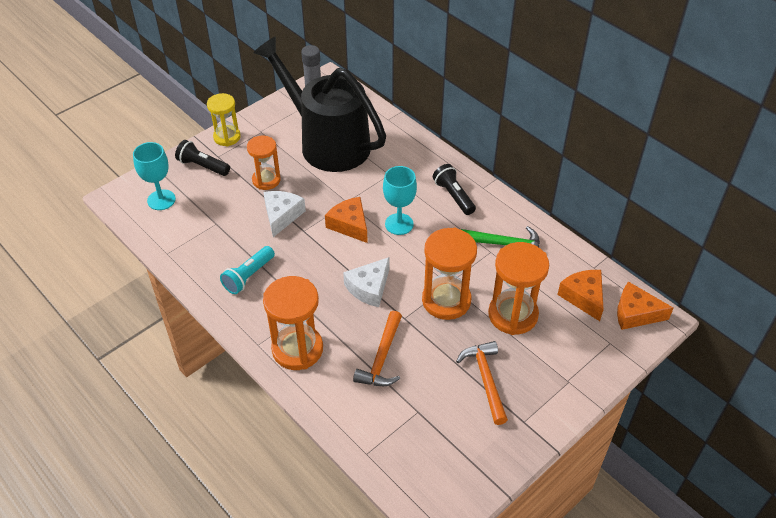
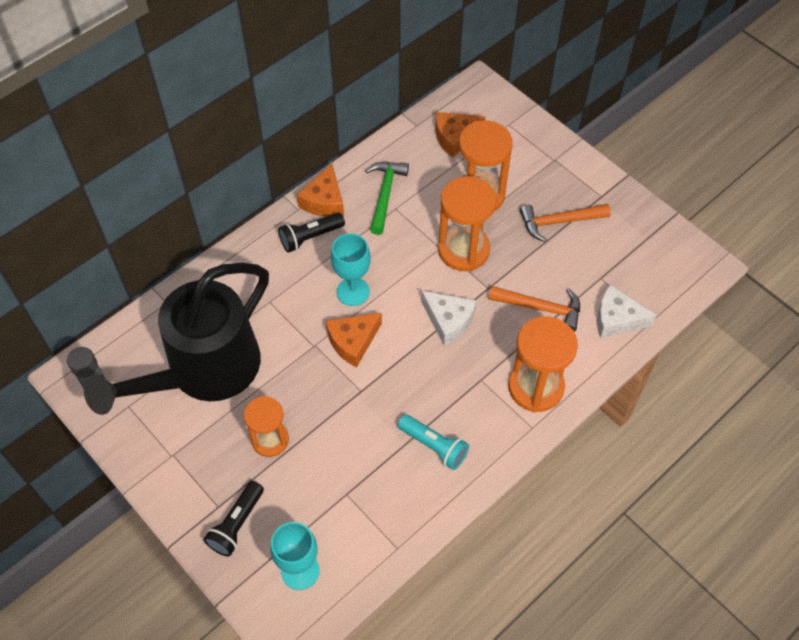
camera: 90 degrees left, 10 degrees up
yellow hourglass [207,93,241,146] -> none
white cheese [263,191,306,237] -> white cheese moved to [597,285,657,338]
orange cheese [617,281,673,330] -> orange cheese moved to [297,164,344,217]

